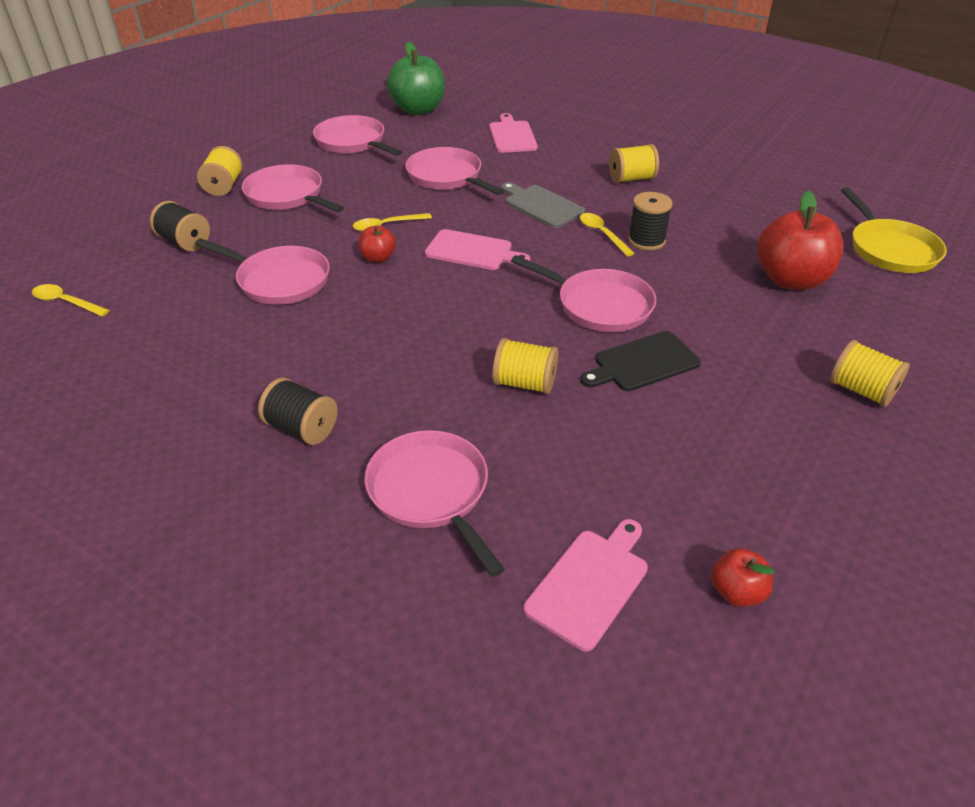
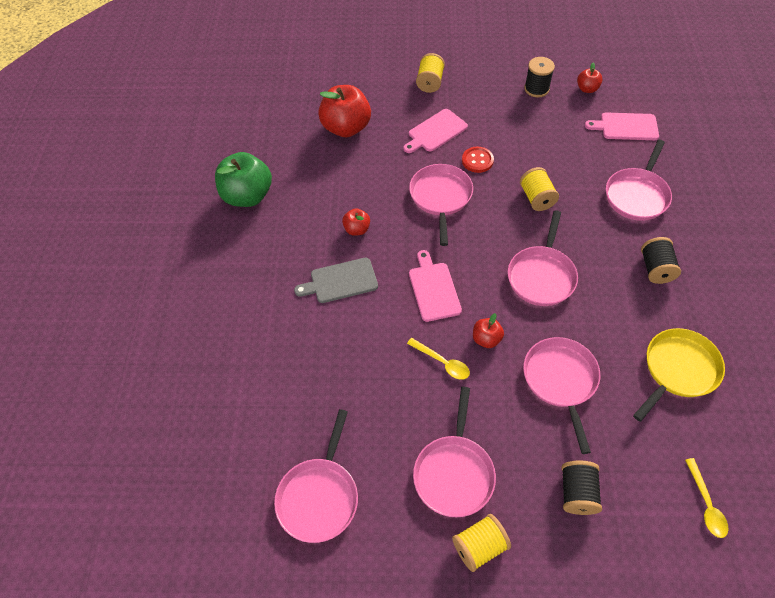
camera: 120 degrees left, 15 degrees up
green apple [387,42,445,115] -> green apple moved to [215,152,272,207]
pink pan [405,147,504,195] -> pink pan moved to [508,210,578,306]
pink cutting board [489,113,538,153] -> pink cutting board moved to [403,109,468,153]
grey cutting board [501,182,585,228] -> grey cutting board turned 60 degrees clockwise [294,258,378,303]
yellow spoon [580,213,635,257] -> red apple [342,208,370,235]
black cutting board [580,331,701,391] -> red button [462,147,494,173]
yellow spool [609,144,659,183] -> none
black spool [628,192,672,250] -> black spool moved to [524,57,555,97]
yellow pan [841,187,947,273] -> yellow pan moved to [633,328,725,422]

